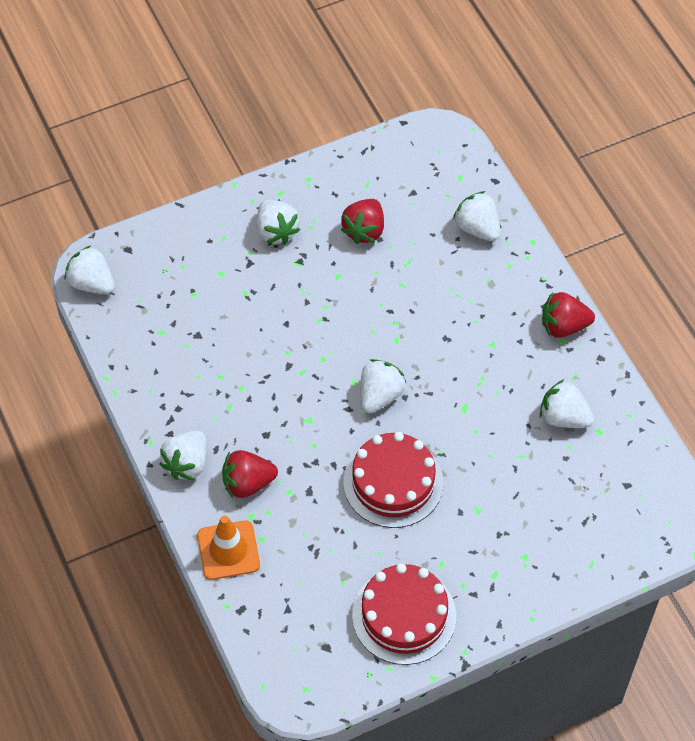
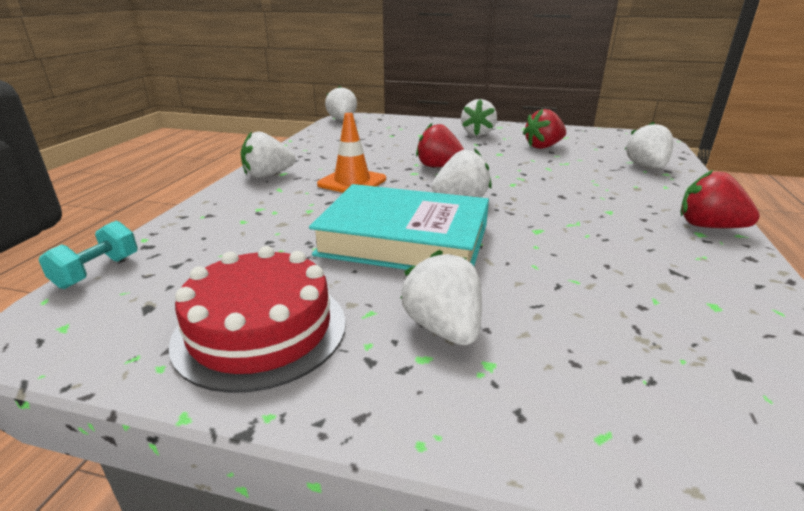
camera: 40 degrees right, 30 degrees down
orange traffic cone [197,516,260,580] -> orange traffic cone moved to [317,113,386,193]
red strawberry [222,450,278,498] -> red strawberry moved to [416,123,464,167]
red cake [343,432,444,528] -> turquoise book [309,184,489,270]
white strawberry [540,379,594,428] -> white strawberry moved to [400,250,482,345]
none -> turquoise dumbbell [39,221,138,289]

